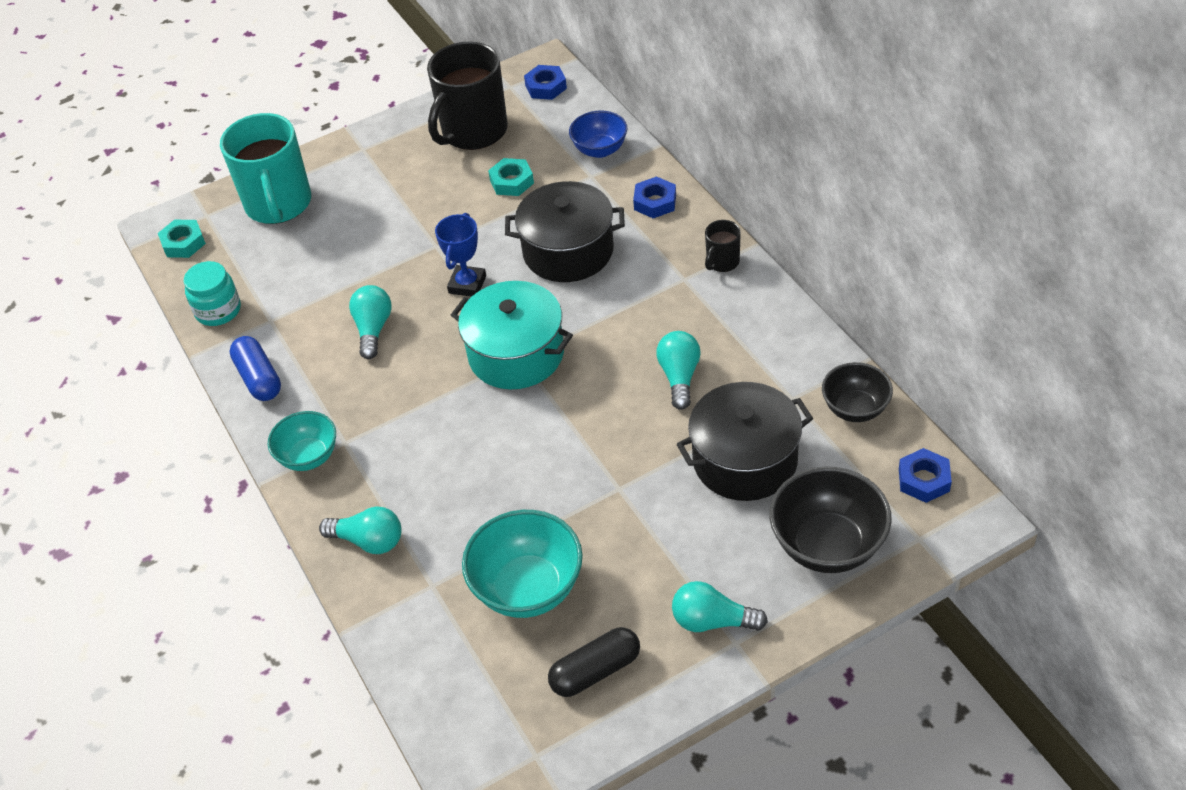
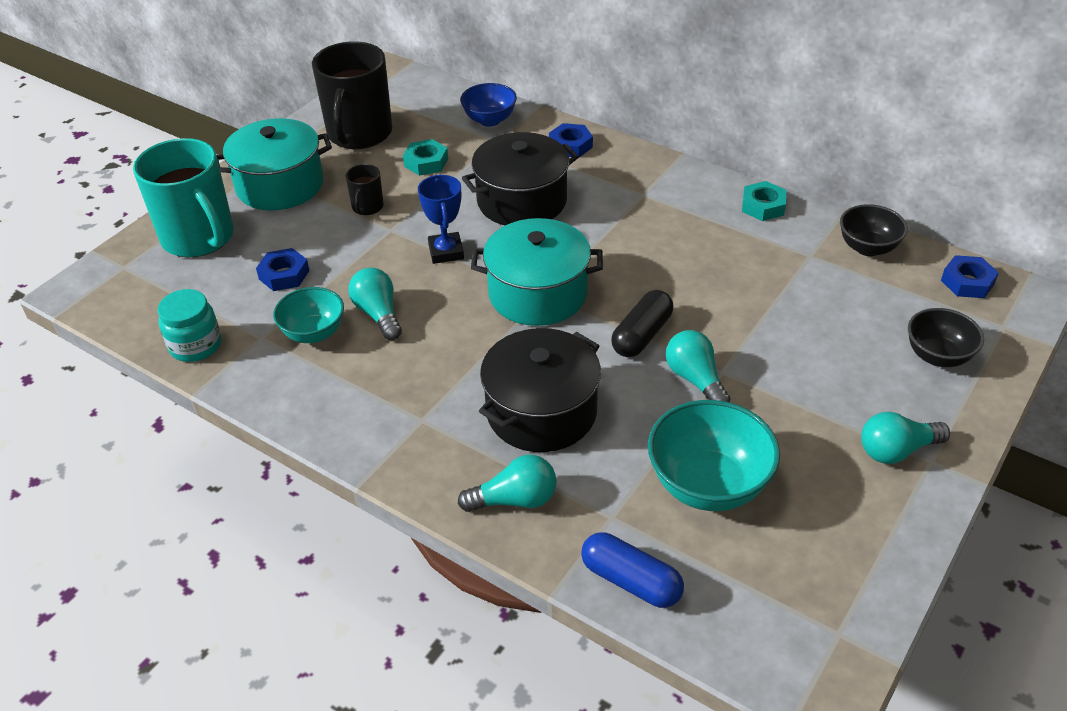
camera: 30 degrees left, 5 degrees down
turquoise nut [158,220,206,258] -> turquoise nut moved to [742,181,786,221]
blue capsule [229,336,281,401] -> blue capsule moved to [581,532,684,608]
turquoise bowl [268,411,336,471] -> turquoise bowl moved to [273,287,344,343]
blue nut [524,65,567,100] -> blue nut moved to [256,248,310,291]
black capsule [548,627,640,697] -> black capsule moved to [611,290,673,357]
turquoise light bulb [656,331,701,410] -> turquoise light bulb moved to [666,330,730,403]
black pot [677,382,813,501] -> black pot moved to [479,328,601,452]
black mug [705,220,741,272] -> black mug moved to [345,164,384,215]
black bowl [769,467,892,573] -> black bowl [908,308,984,367], size x0.63
none -> turquoise pot [217,118,332,210]

